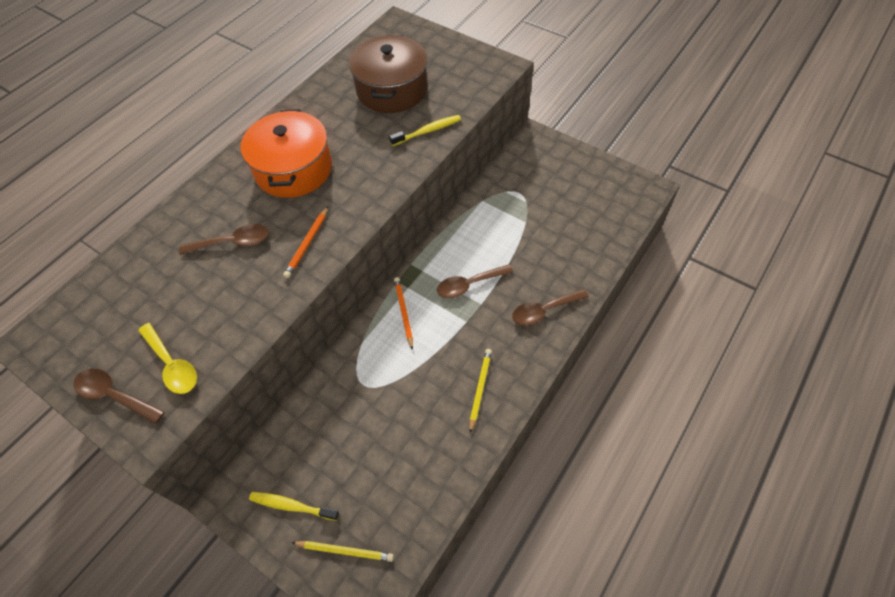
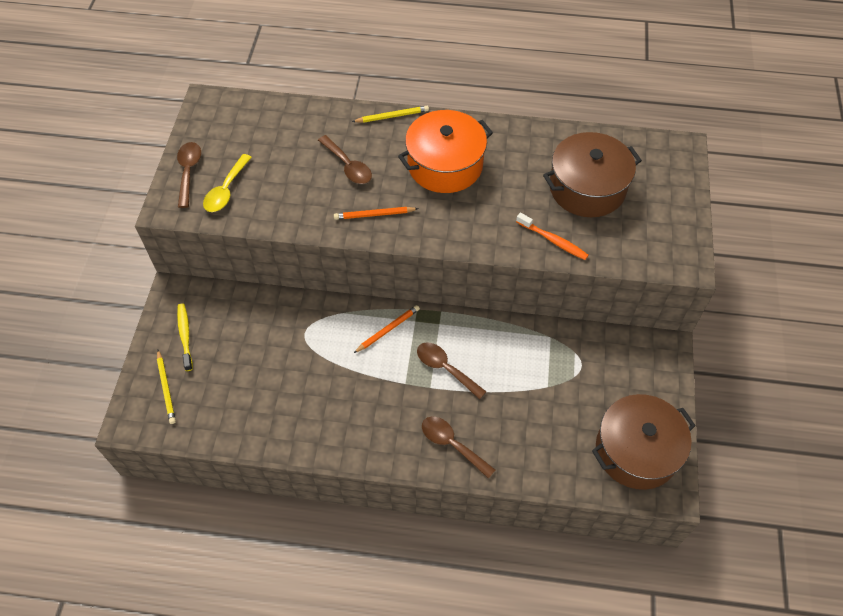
camera: 60 degrees right, 0 degrees up
yellow toothbrush [389,115,461,146] -> orange toothbrush [516,213,589,260]
yellow pencil [469,349,492,433] -> yellow pencil moved to [352,106,429,123]
none -> brown pot [592,394,696,490]

